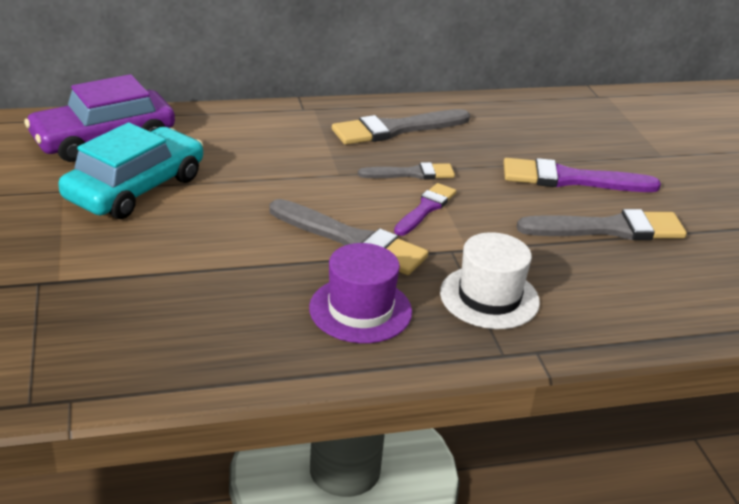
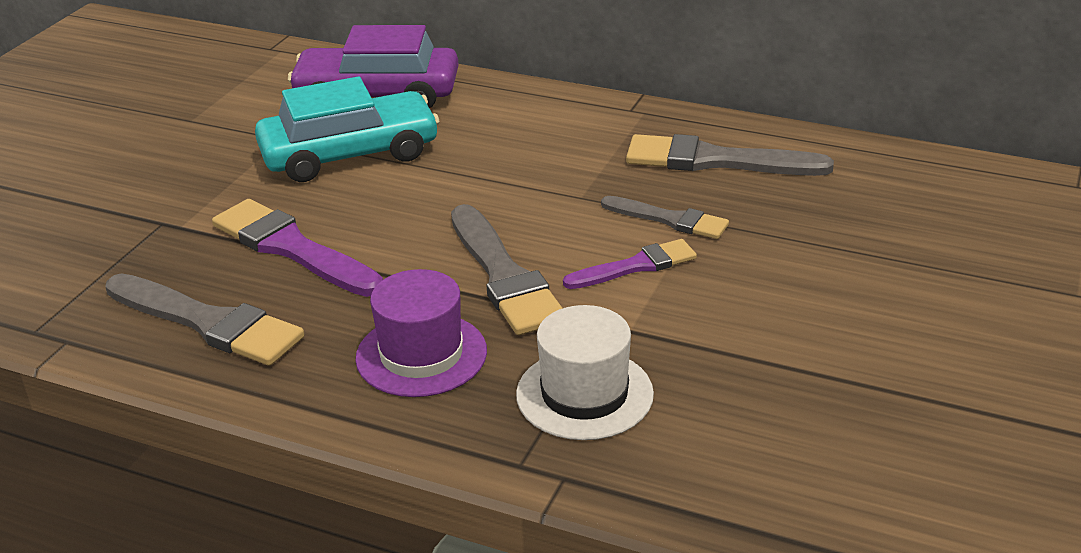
camera: 40 degrees right, 0 degrees up
purple brush [503,158,661,192] -> purple brush moved to [212,199,383,297]
grey brush [517,209,687,240] -> grey brush moved to [105,274,304,366]

